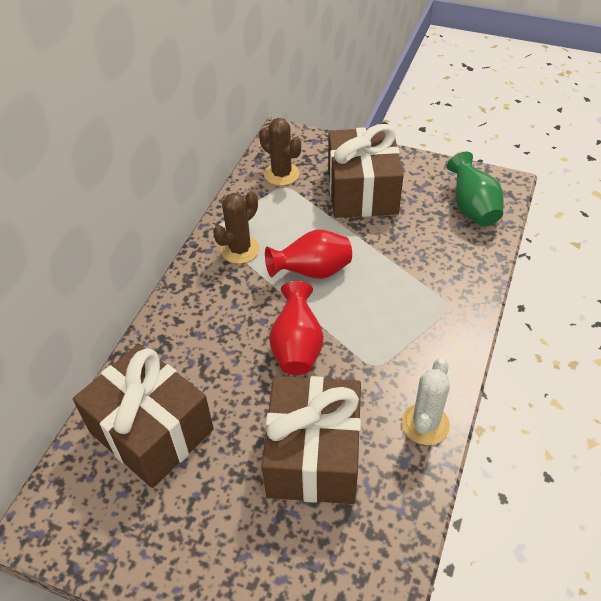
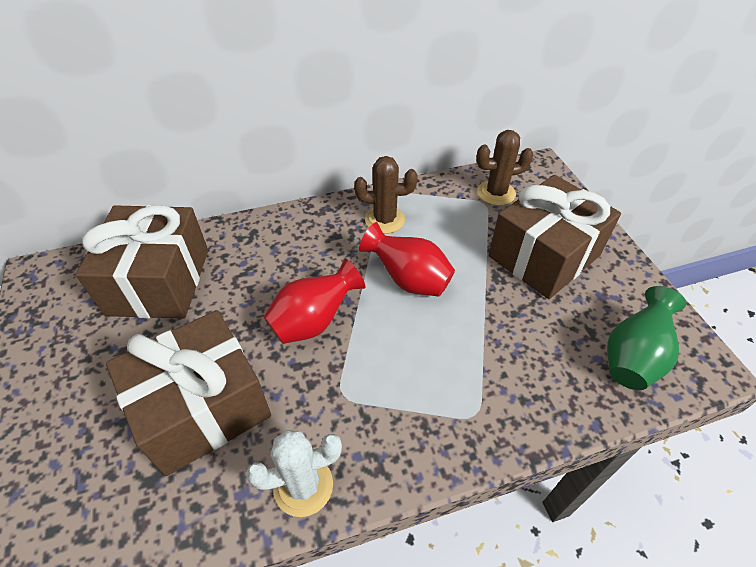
camera: 50 degrees right, 0 degrees up
brown cactus [259,118,301,186] -> brown cactus turned 75 degrees clockwise [476,130,533,206]

